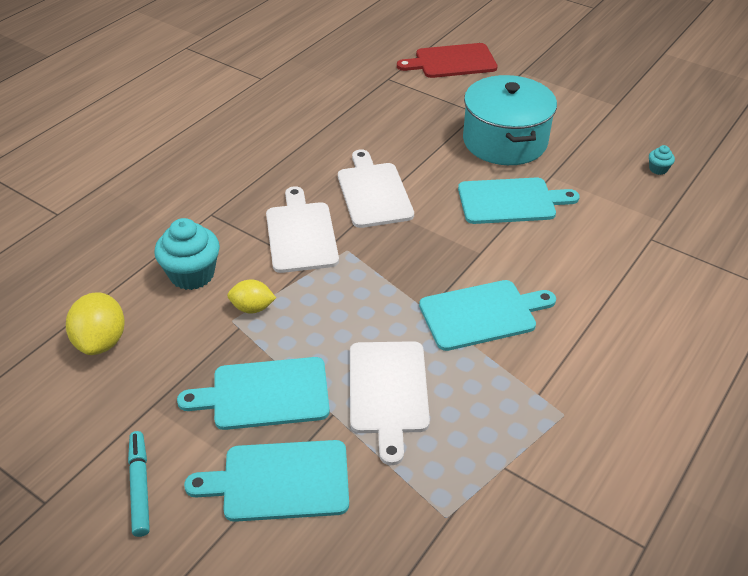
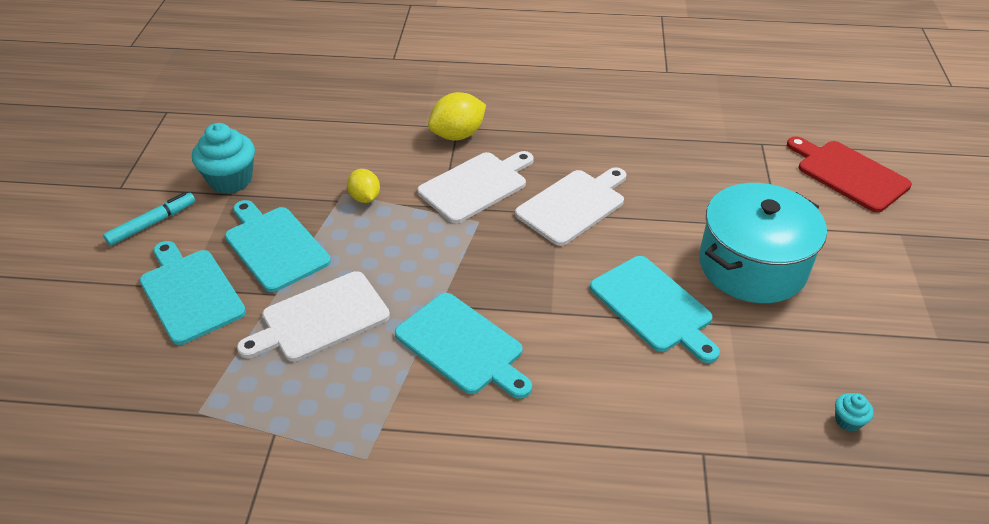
camera: 60 degrees right, 0 degrees up
yellow lemon [66,292,125,355] -> yellow lemon moved to [428,92,486,140]
turquoise cupcake [154,218,220,290] -> turquoise cupcake moved to [192,123,255,194]

